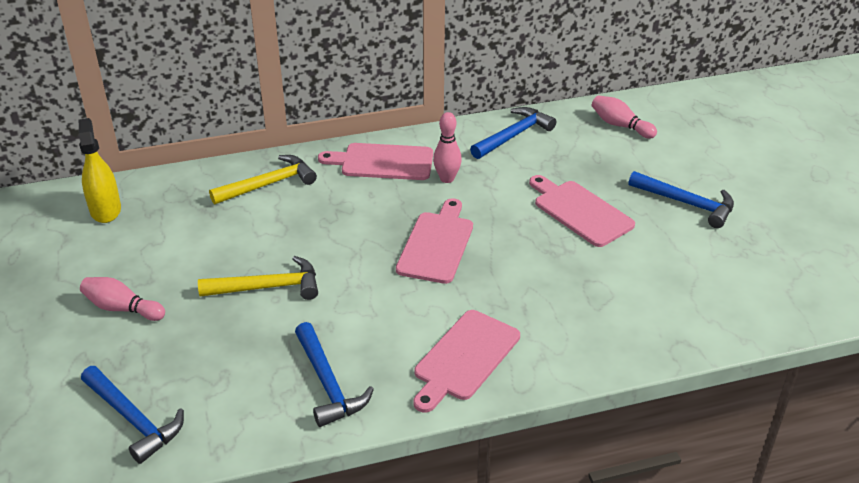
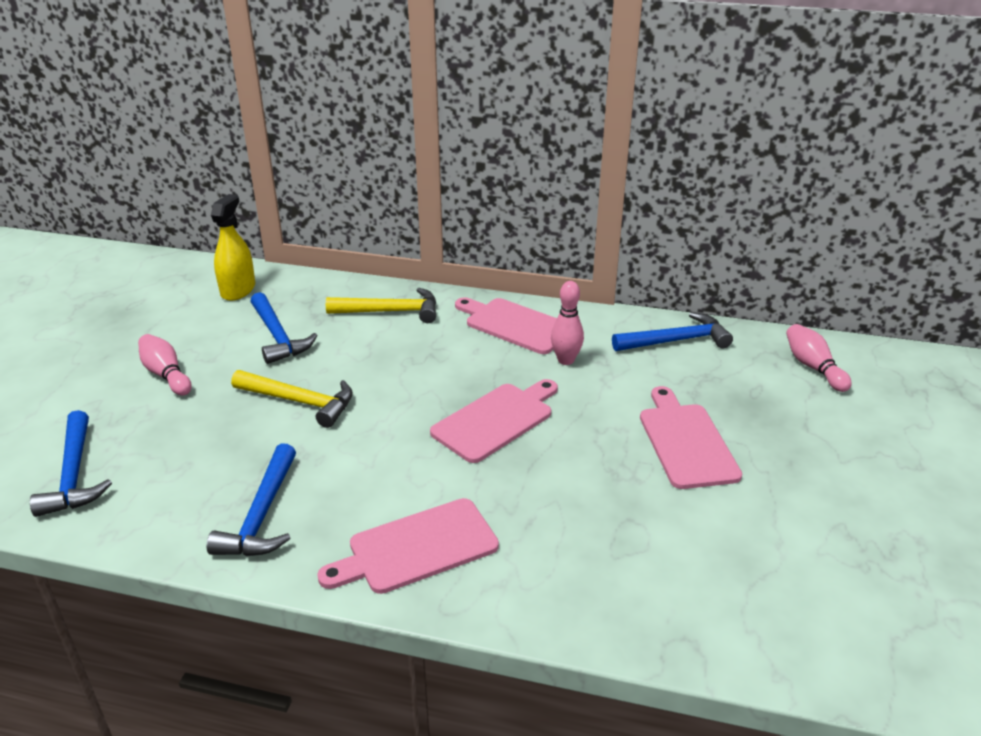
camera: 30 degrees right, 5 degrees down
blue hammer [628,171,734,228] -> blue hammer moved to [250,292,318,364]

